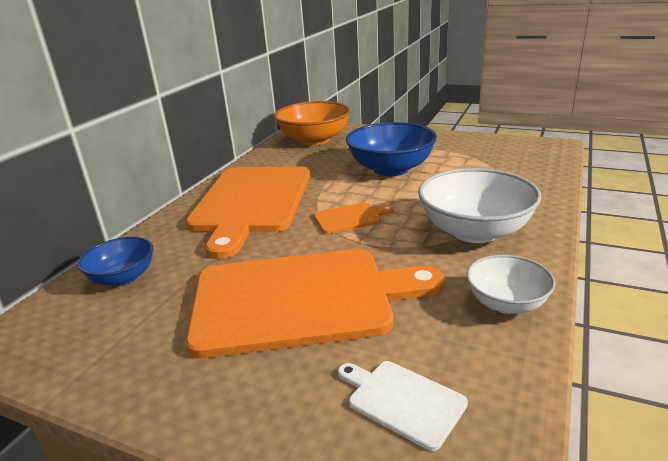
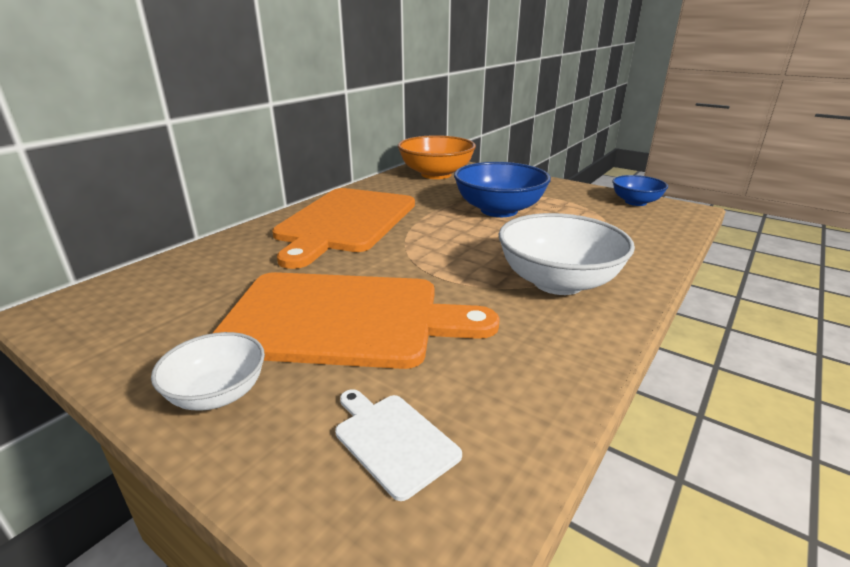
camera: 10 degrees right, 0 degrees up
blue bowl [78,237,153,286] -> blue bowl moved to [612,175,668,206]
orange cutting board [314,203,394,234] -> none
white bowl [467,255,555,314] -> white bowl moved to [151,332,265,410]

